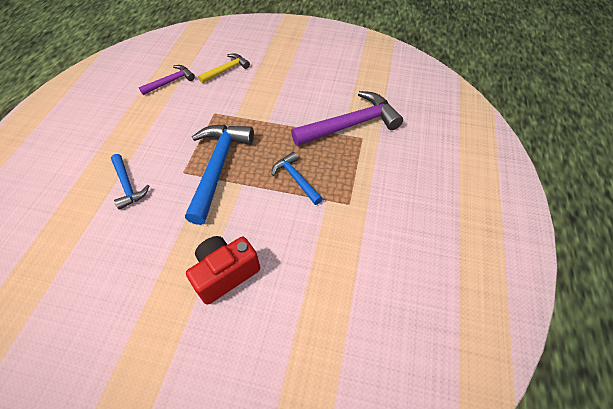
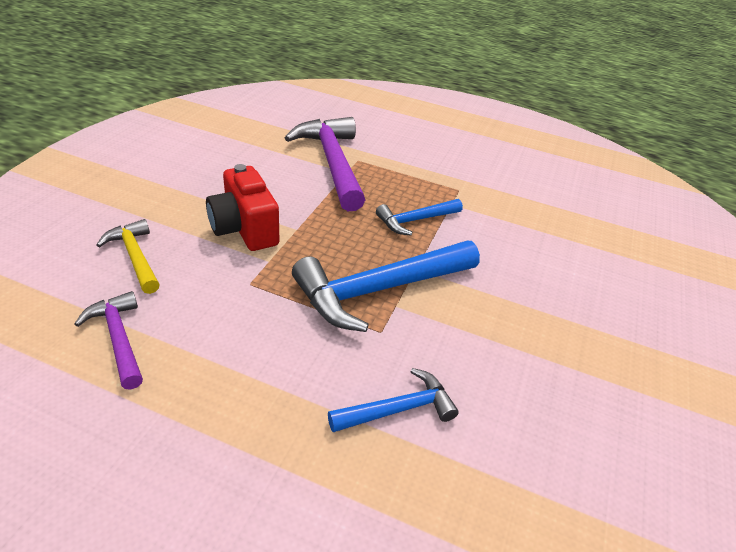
camera: 85 degrees left, 15 degrees down
blue hammer [185,124,254,225] -> blue hammer turned 45 degrees counterclockwise [292,241,480,332]
red camera [186,236,260,305] -> red camera moved to [206,164,279,251]

